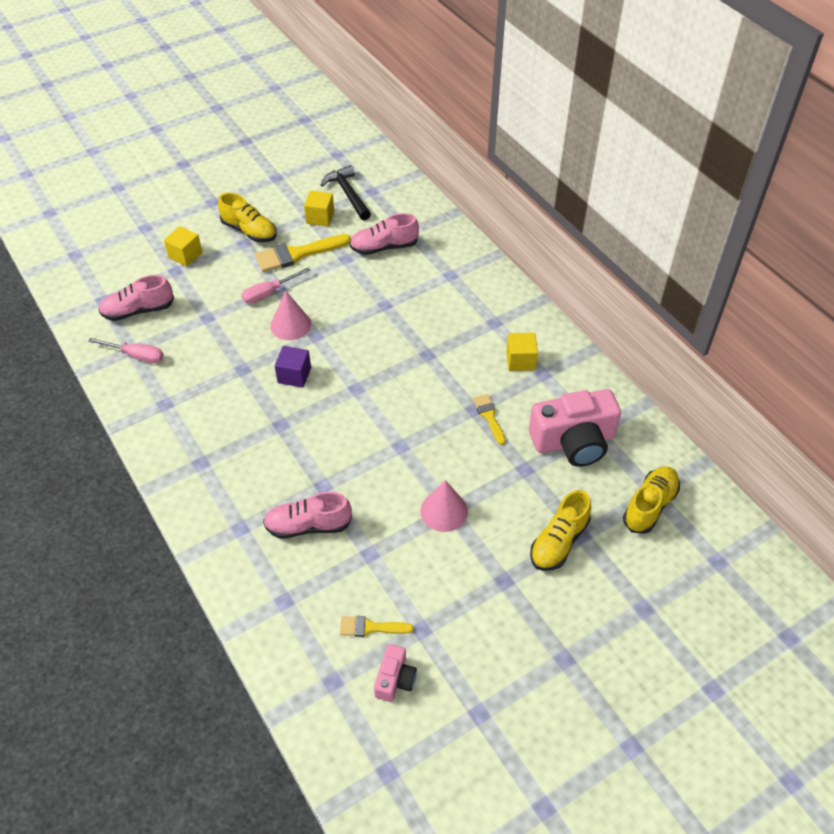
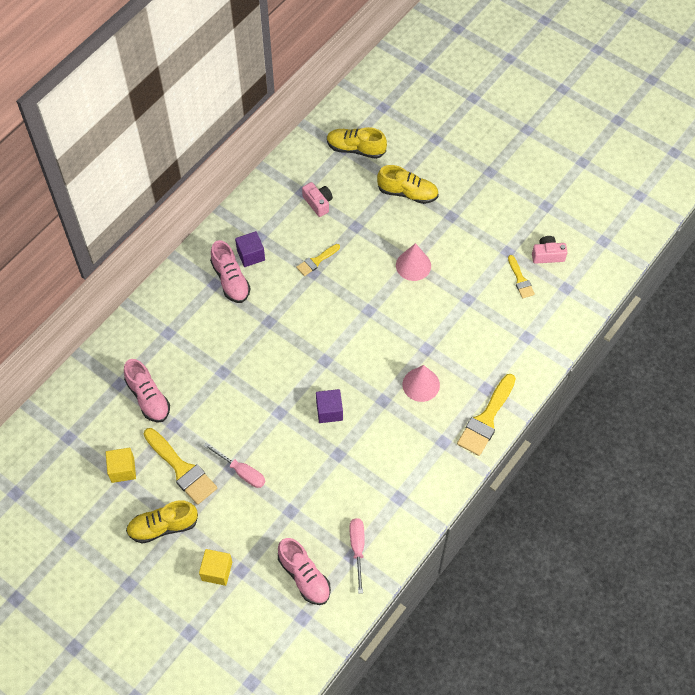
camera: 110 degrees left, 10 degrees up
yellow shoe [218,192,277,242] -> yellow shoe turned 120 degrees counterclockwise [126,500,198,544]
pink shoe [263,492,352,539] -> pink shoe moved to [210,240,251,303]
pink cone [270,291,311,340] -> pink cone moved to [403,365,440,402]
black hammer [321,165,371,220] -> none
yellow cube [506,333,538,371] -> purple cube [235,231,265,267]
pink camera [529,389,621,467] -> pink camera [302,182,333,217], size x0.50
none -> yellow brush [457,374,516,456]

